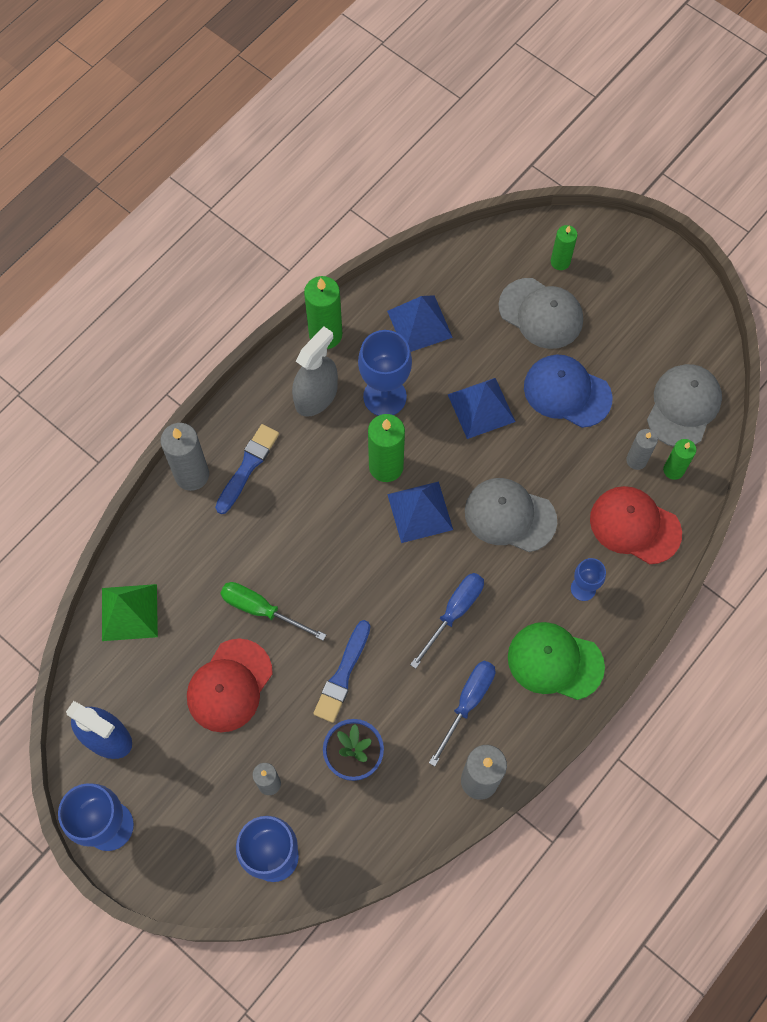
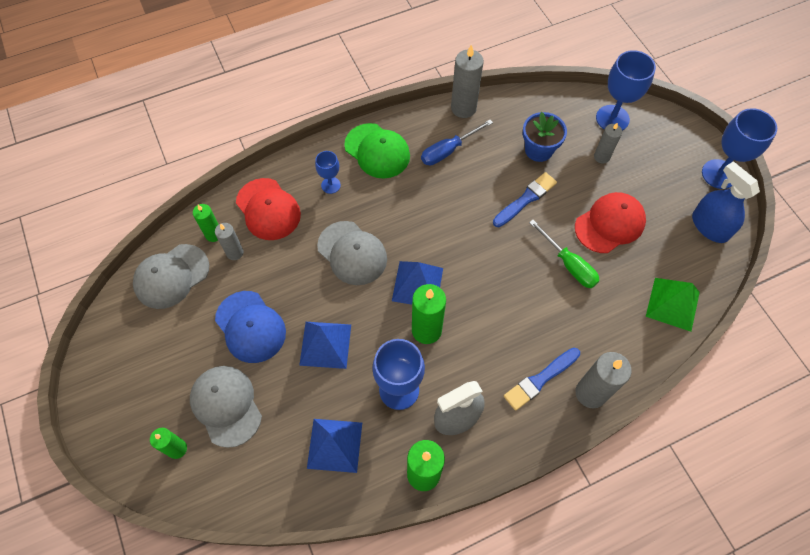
camera: 155 degrees left, 5 degrees down
blue screwdriver [410,573,484,669] -> none

